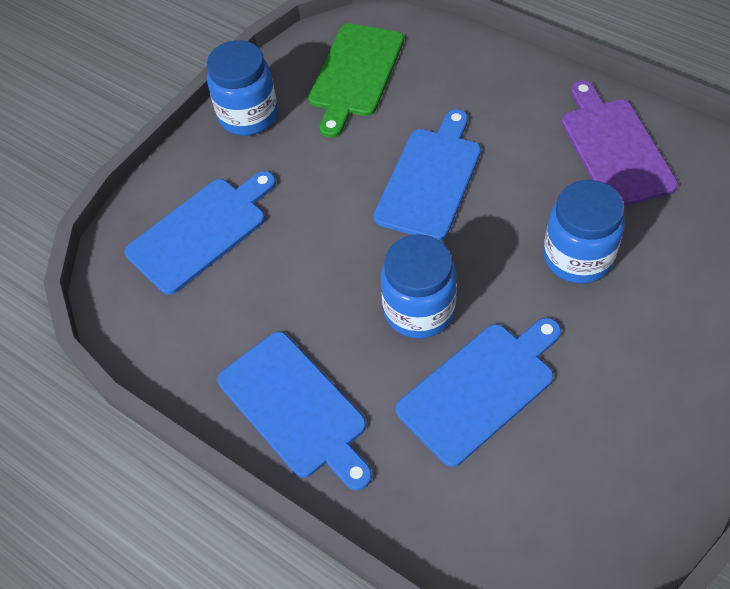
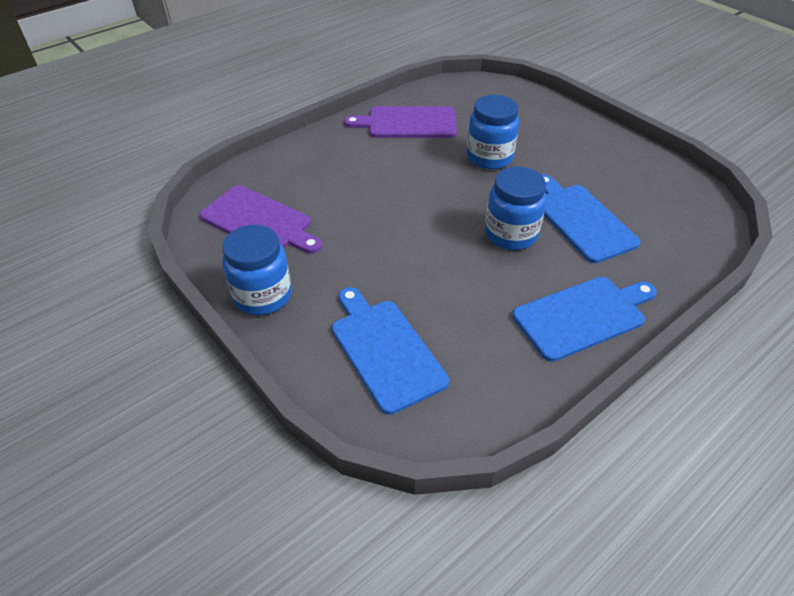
camera: 80 degrees left, 10 degrees down
green cutting board [308,23,404,138] -> purple cutting board [200,185,322,254]
blue cutting board [374,109,481,241] -> none

